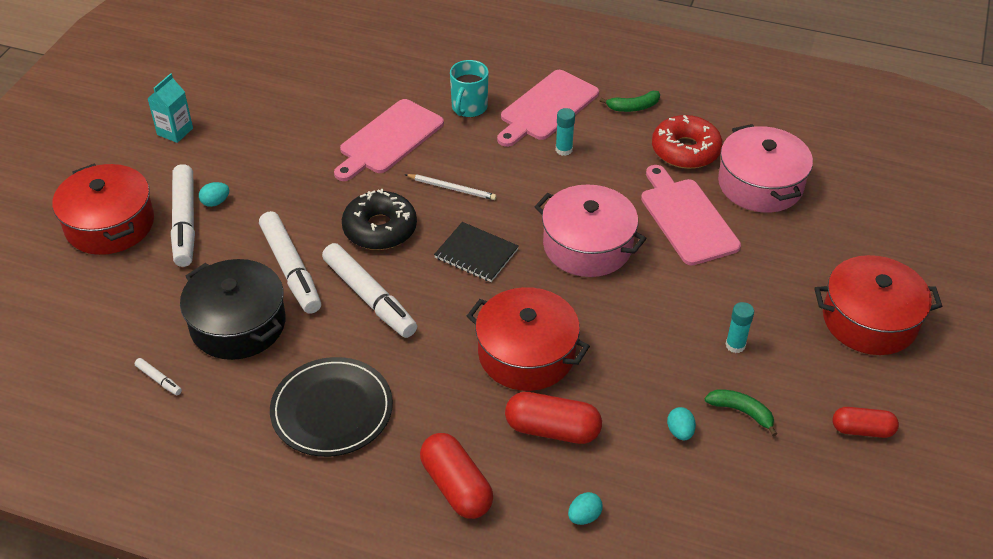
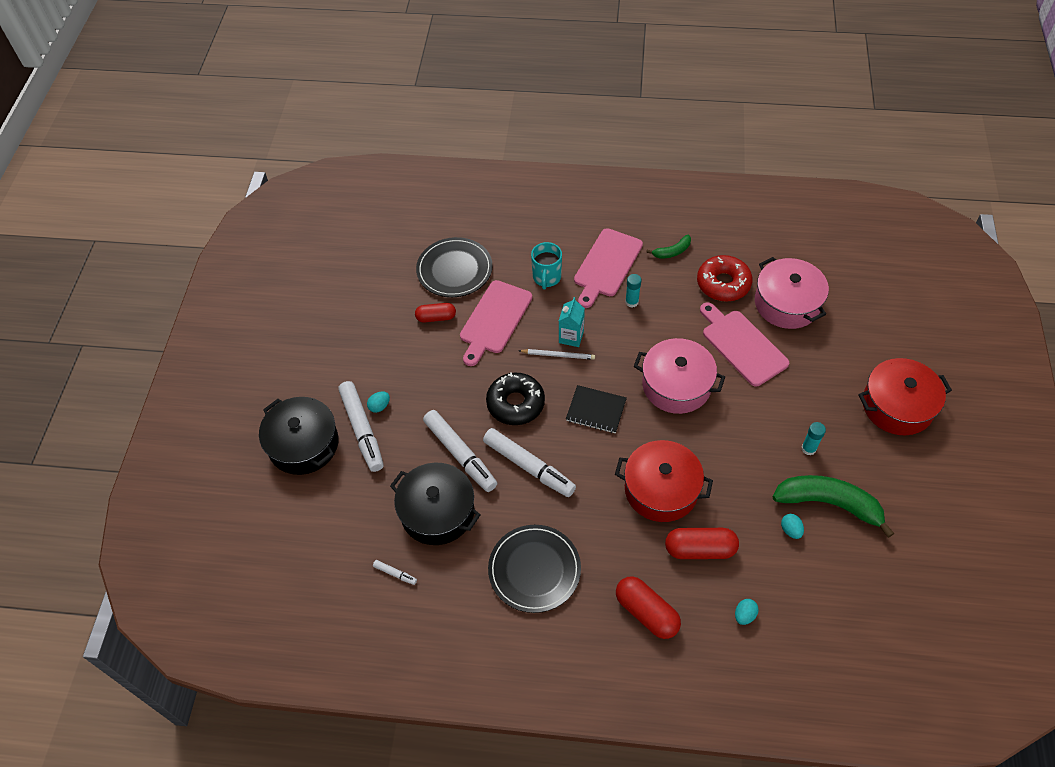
camera: 10 degrees left, 10 degrees up
red pot [52,164,154,255] -> black pot [259,397,338,475]
turquoise carton [147,73,193,143] -> turquoise carton moved to [559,297,585,347]
green banana [705,389,777,436] -> green banana [773,475,894,538], size x2.04
red capsule [833,407,899,438] -> red capsule moved to [415,303,456,323]
none -> black plate [416,237,493,297]

